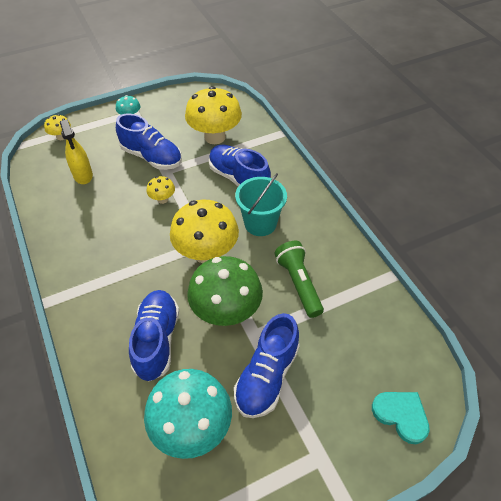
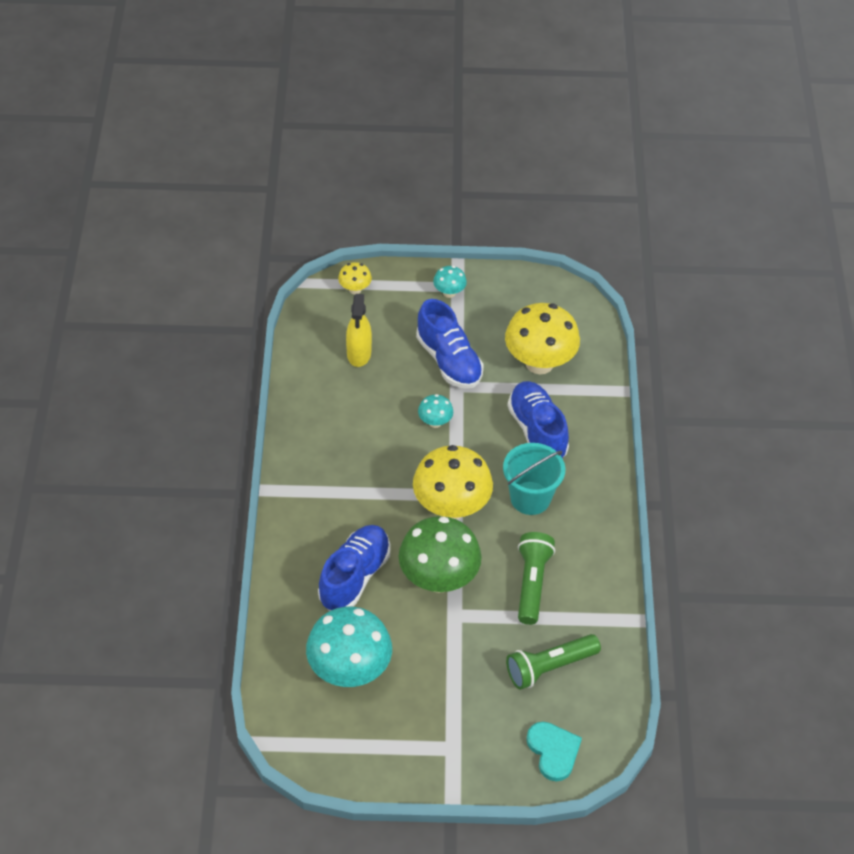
camera: 25 degrees right, 0 degrees up
yellow mushroom [146,176,175,204] -> turquoise mushroom [418,394,453,428]
blue shoe [234,313,300,418] -> none
none -> green flashlight [506,634,601,690]

